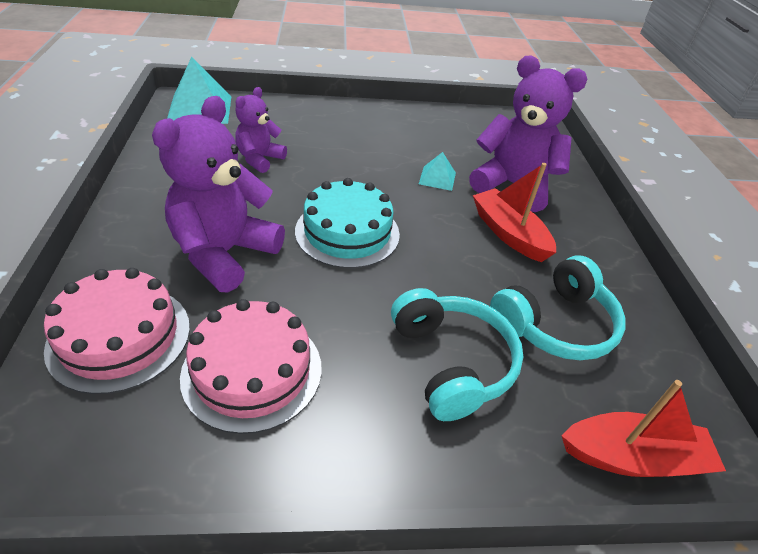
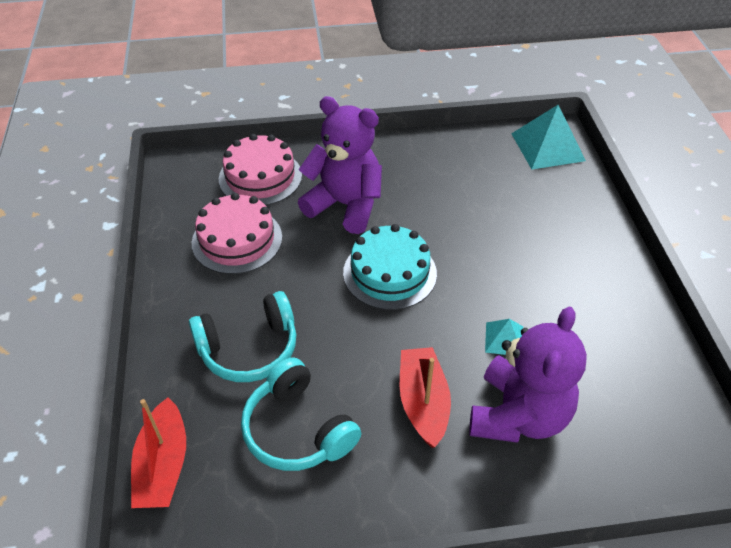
camera: 90 degrees right, 5 degrees up
purple teddy bear [235,87,287,173] -> none
red boat [473,163,556,262] -> red boat turned 60 degrees counterclockwise [400,347,451,448]

